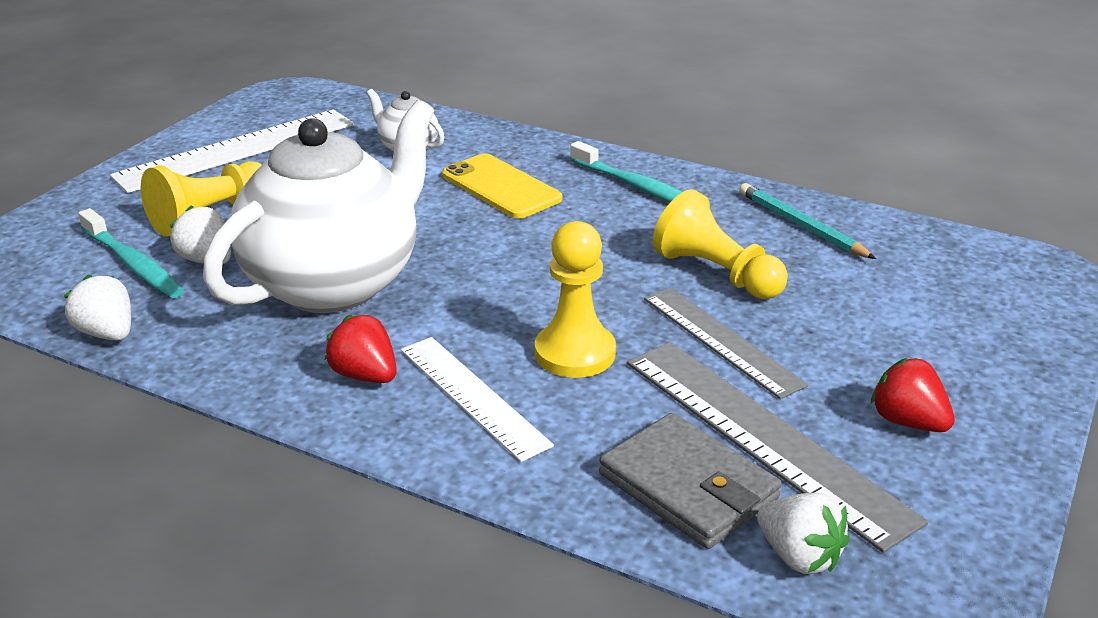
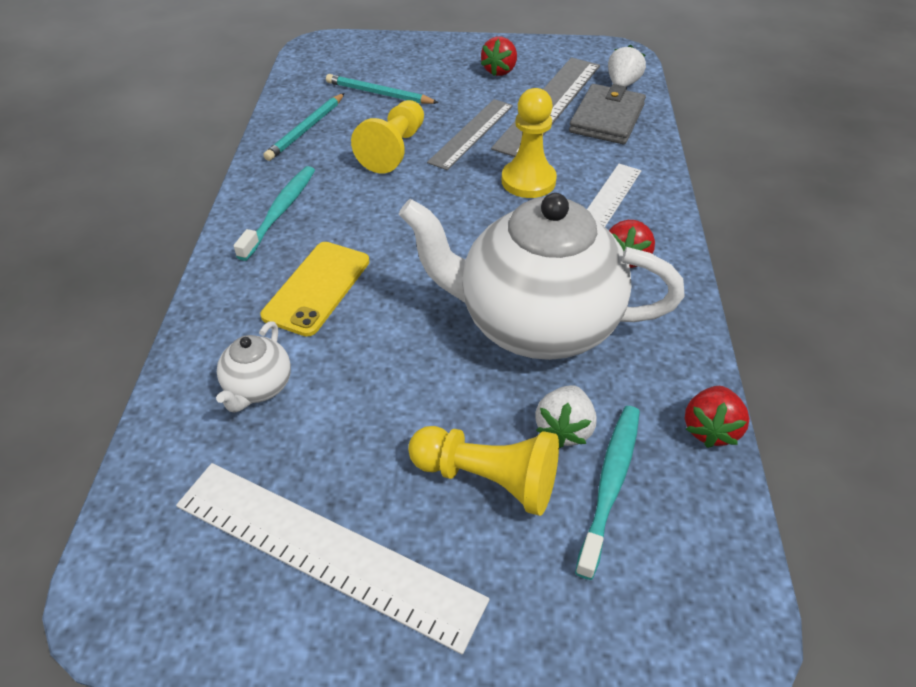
camera: 115 degrees left, 15 degrees up
white strawberry [64,275,131,341] -> red strawberry [685,386,749,448]
none -> turquoise pencil [326,74,439,104]

